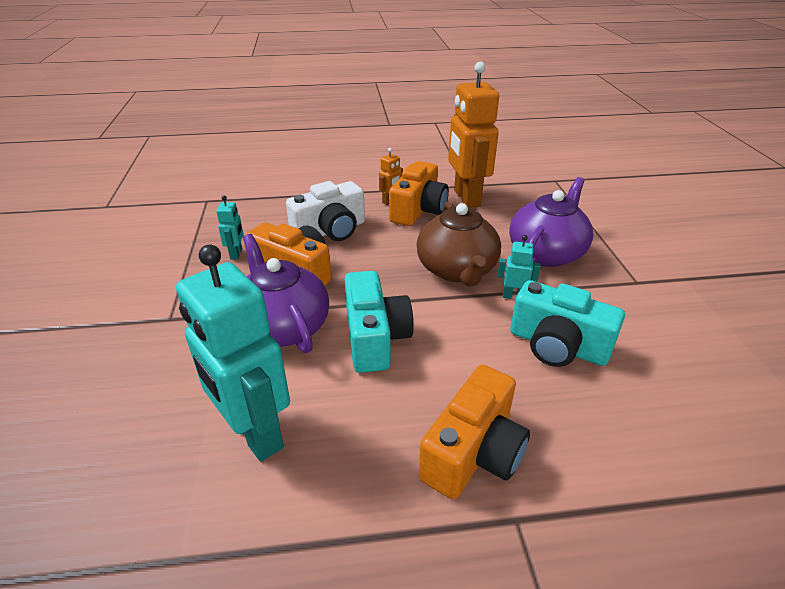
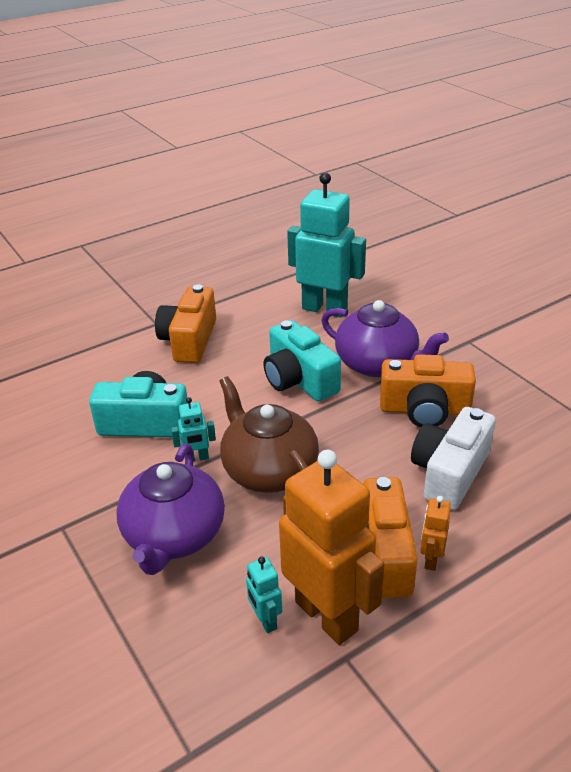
camera: 155 degrees right, 0 degrees up
turquoise robot [216,195,244,260] -> turquoise robot moved to [246,557,282,633]

